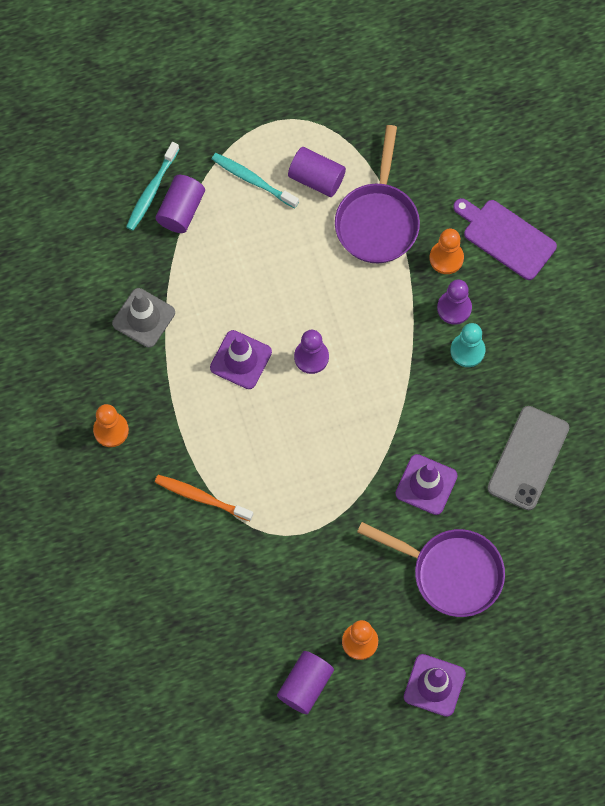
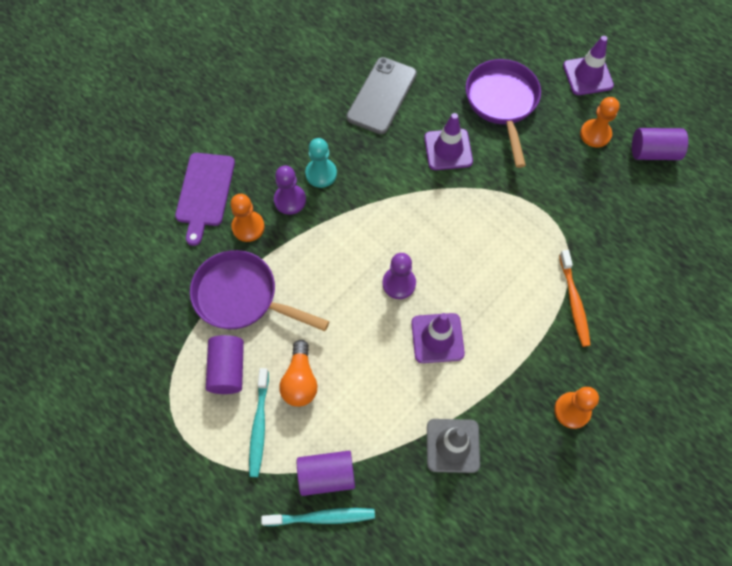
camera: 120 degrees left, 5 degrees down
purple pan [335,125,420,263] -> purple pan turned 135 degrees counterclockwise [190,250,329,331]
grey phone [488,406,569,510] -> grey phone turned 60 degrees counterclockwise [346,57,417,134]
none -> orange light bulb [279,340,318,407]

